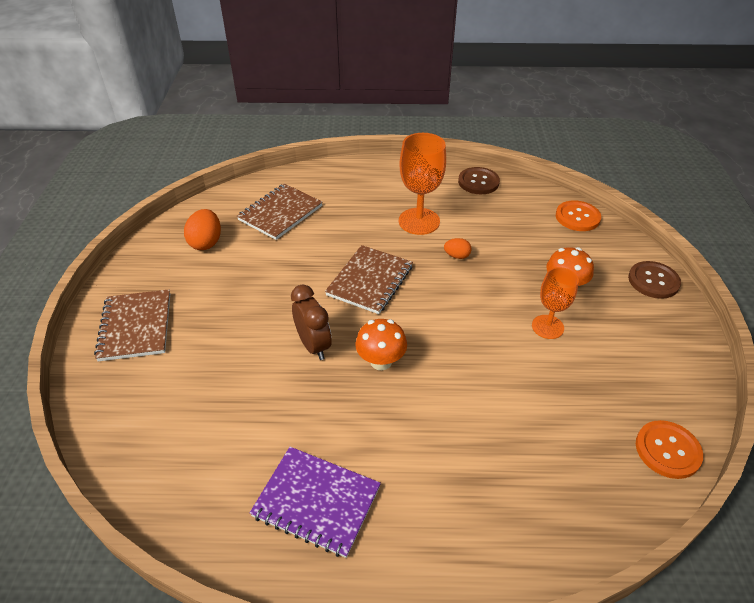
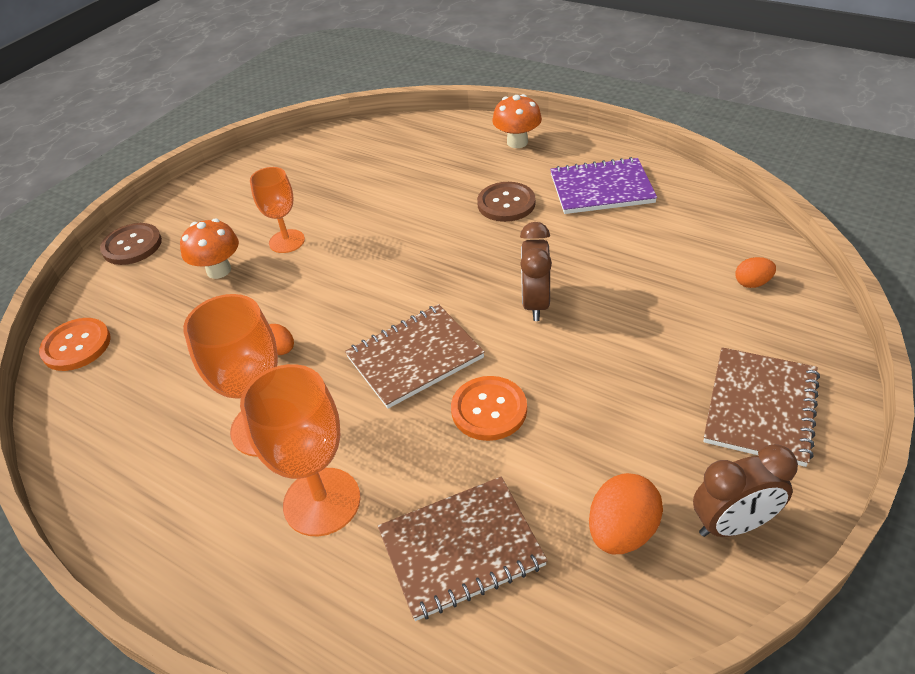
camera: 145 degrees left, 0 degrees up
purple notebook [250,447,381,558] -> purple notebook turned 60 degrees counterclockwise [550,157,657,214]
orange mushroom [355,319,407,370] -> orange mushroom moved to [492,94,542,148]
brown button [458,167,500,194] -> brown button moved to [477,182,535,222]
orange button [636,420,703,479] -> orange button moved to [451,376,527,441]
none -> orange goblet [240,364,361,536]
none -> brown clock [693,444,798,537]
none -> orange egg [735,257,776,288]

